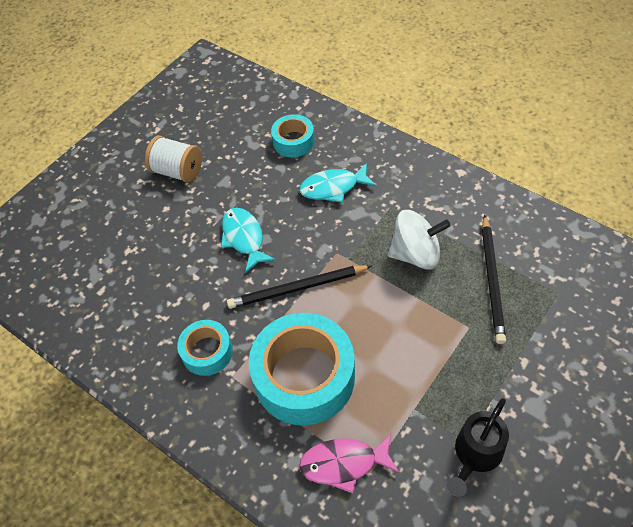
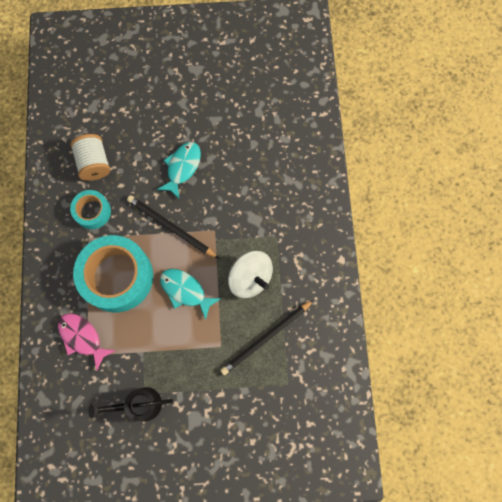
camera: 45 degrees right, 20 degrees up
white spool [145,136,202,183] -> white spool moved to [70,134,110,181]
turquoise tape [271,114,315,157] -> none
turquoise fish [299,163,376,203] -> turquoise fish moved to [160,269,221,320]

